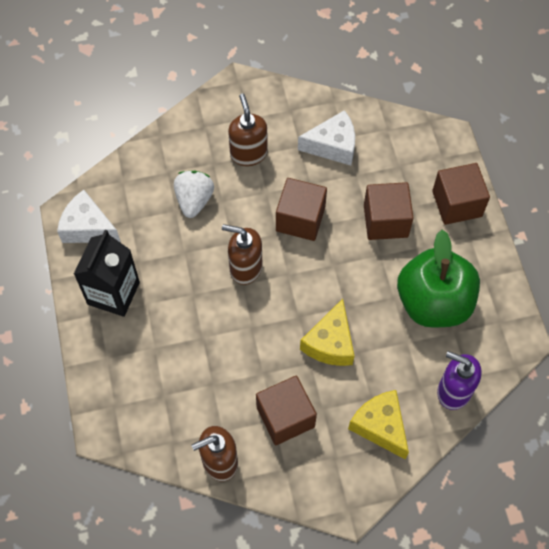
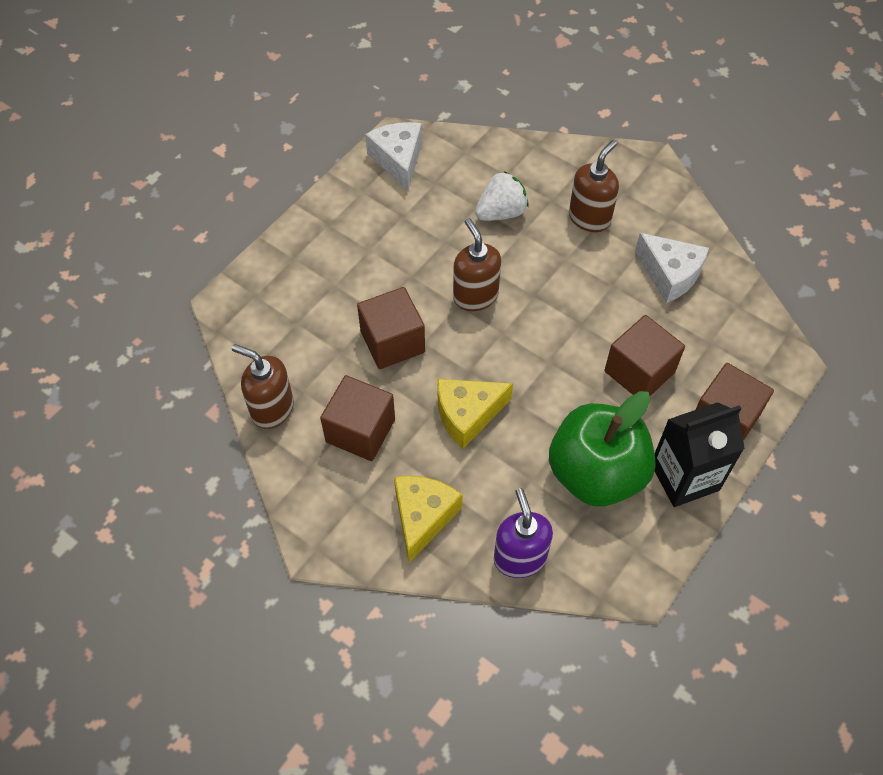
camera: 50 degrees right, 5 degrees down
black carton [74,230,140,317] -> black carton moved to [655,402,745,507]
brown cube [276,178,327,241] -> brown cube moved to [357,287,425,369]

